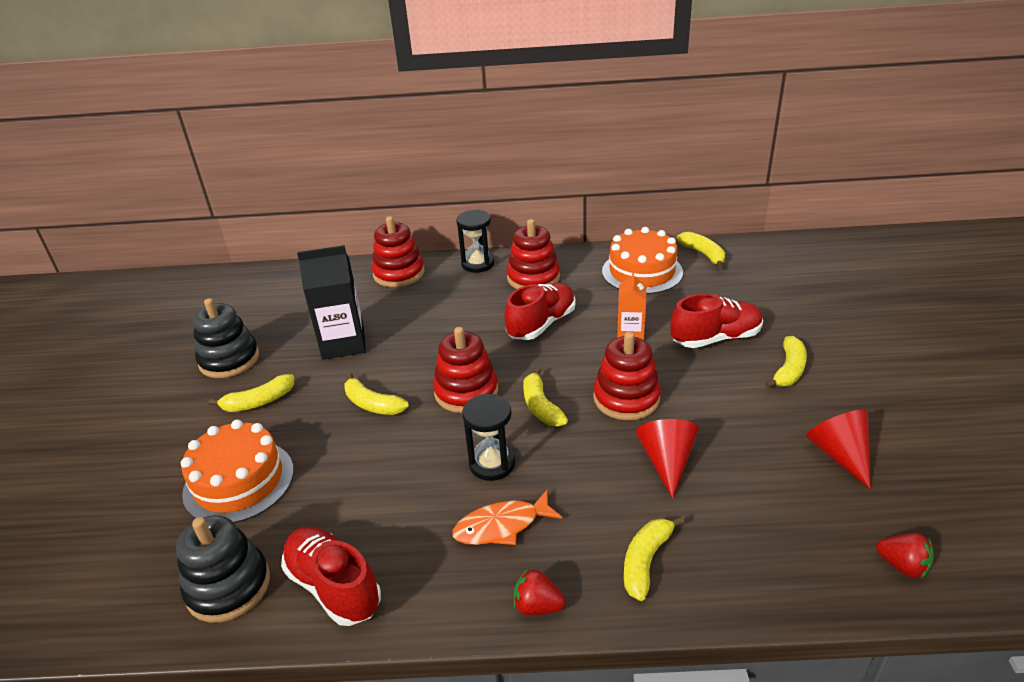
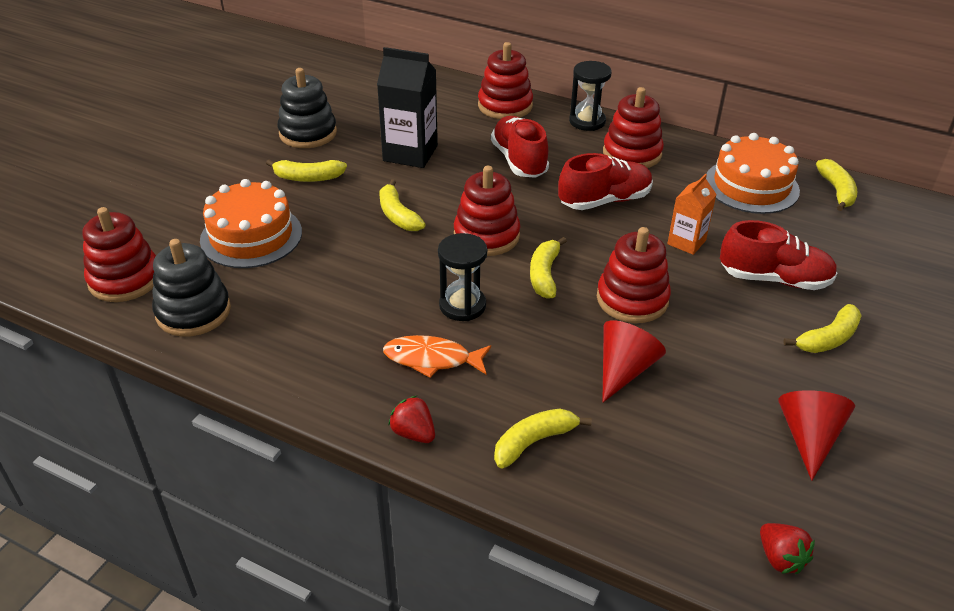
camera: 25 degrees right, 5 degrees up
red shoe [281,527,381,626] -> red shoe moved to [491,116,549,178]
none -> red stacking toy [82,207,156,302]

